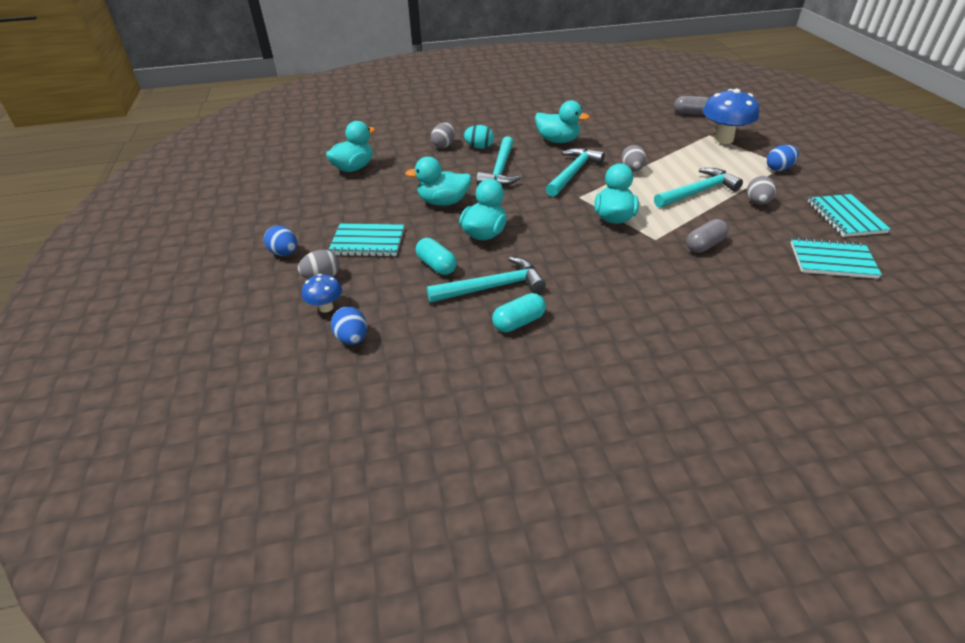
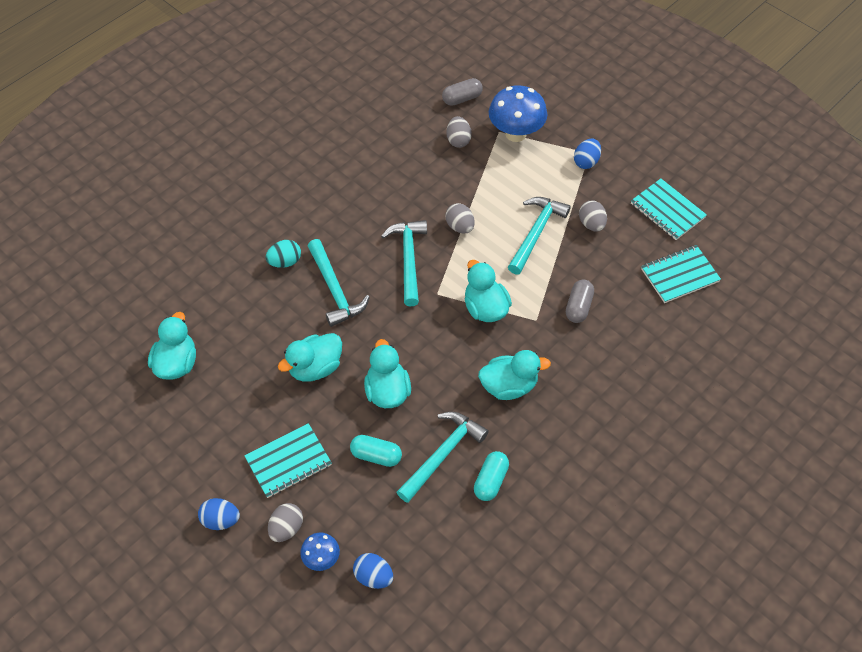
camera: 35 degrees left, 15 degrees up
grey egg [431,122,456,148] -> grey egg moved to [446,116,472,148]
turquoise duck [535,100,590,143] -> turquoise duck moved to [478,350,551,400]

